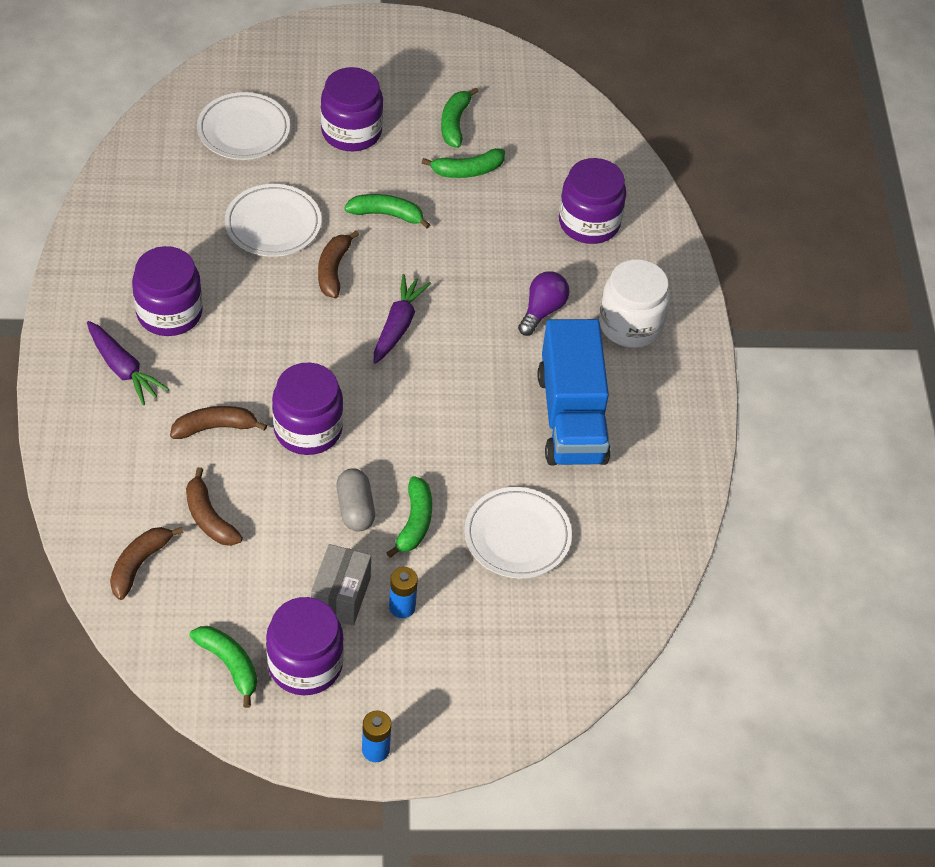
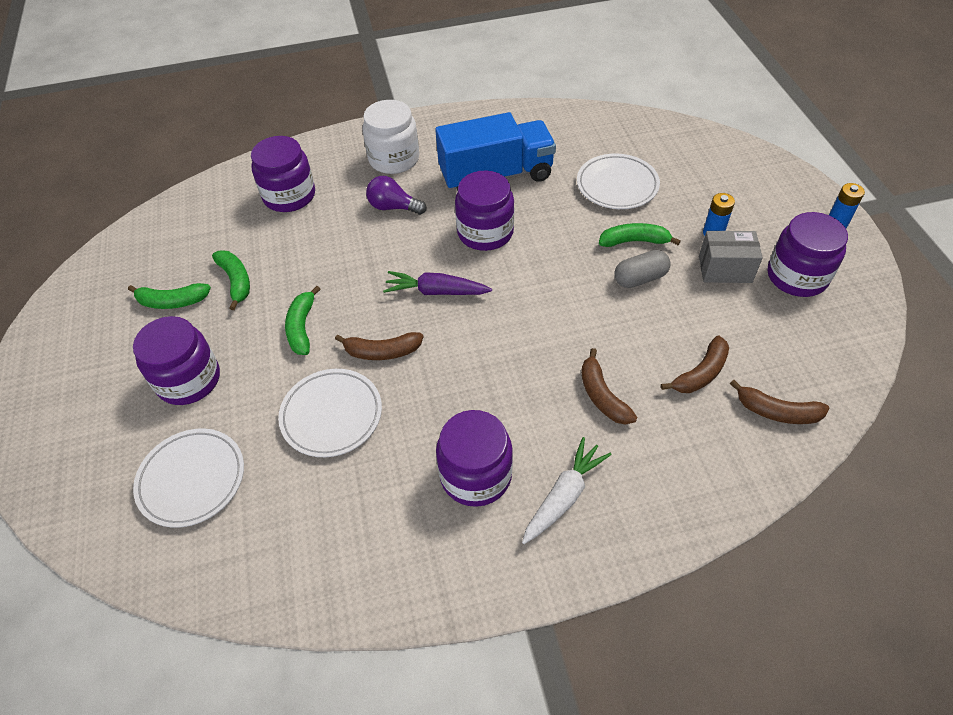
camera: 95 degrees left, 0 degrees up
purple carrot [87,321,169,405] -> white carrot [522,437,612,544]
green banana [189,626,257,708] -> none
purple jar [272,363,343,455] -> purple jar moved to [455,170,514,251]

